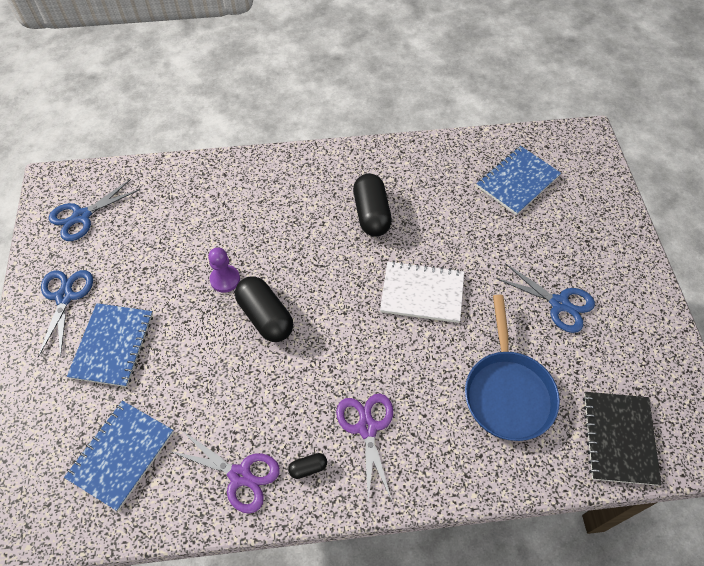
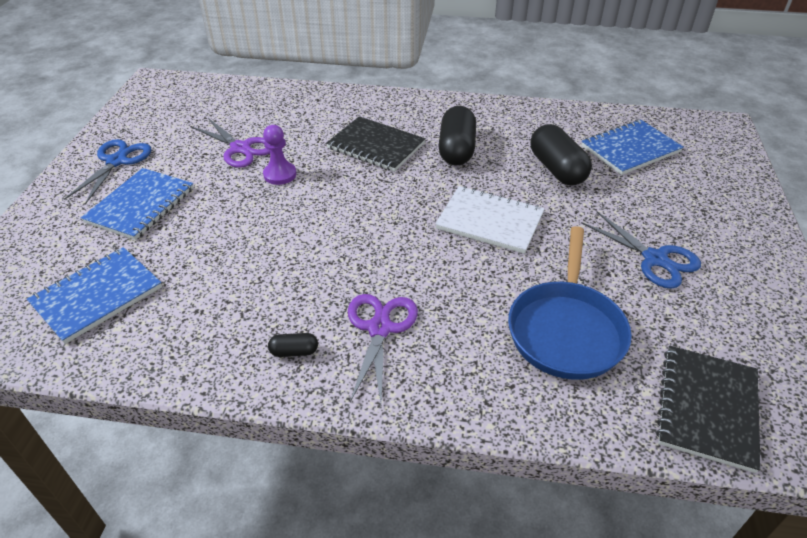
camera: 15 degrees right, 15 degrees down
blue scissors [49,179,140,241] -> none
purple scissors [169,431,280,514] -> purple scissors moved to [192,118,270,168]
black capsule [235,277,293,342] -> black capsule moved to [531,124,592,186]
none -> black notebook [326,116,425,172]

